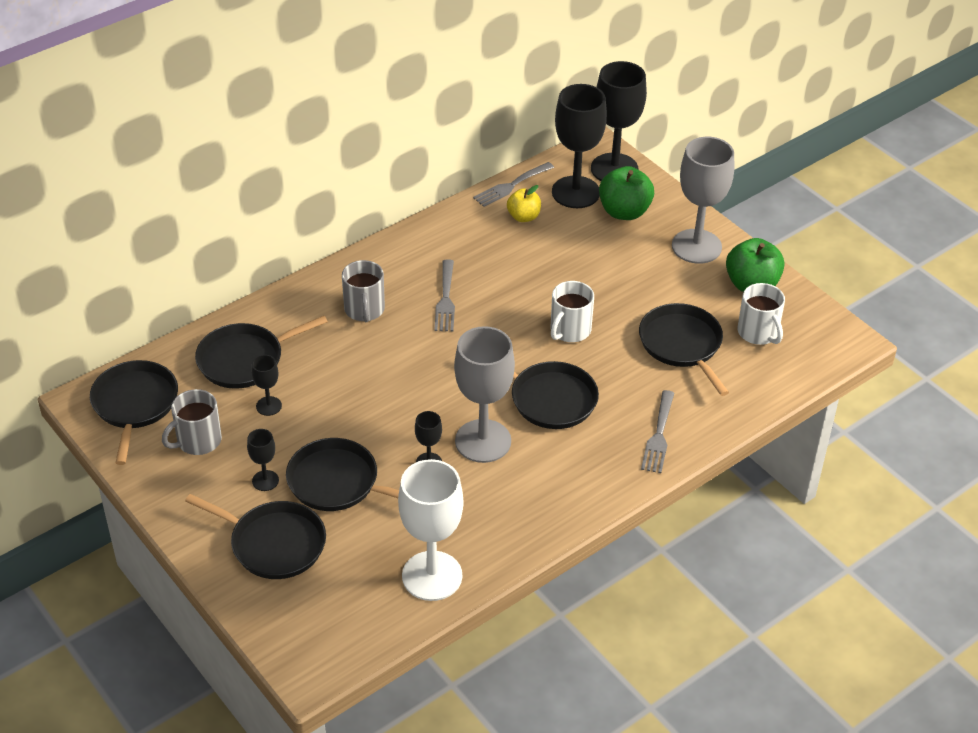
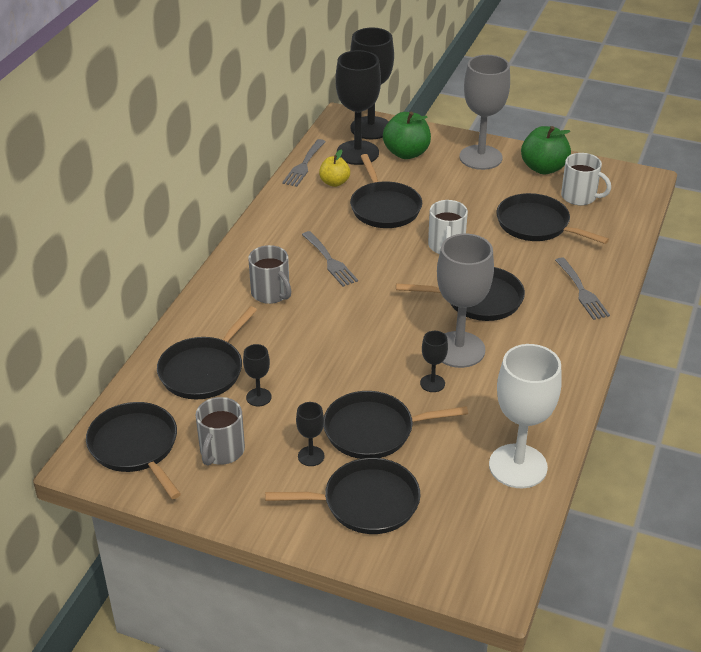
camera: 30 degrees left, 5 degrees down
none -> black pan [350,154,422,228]

